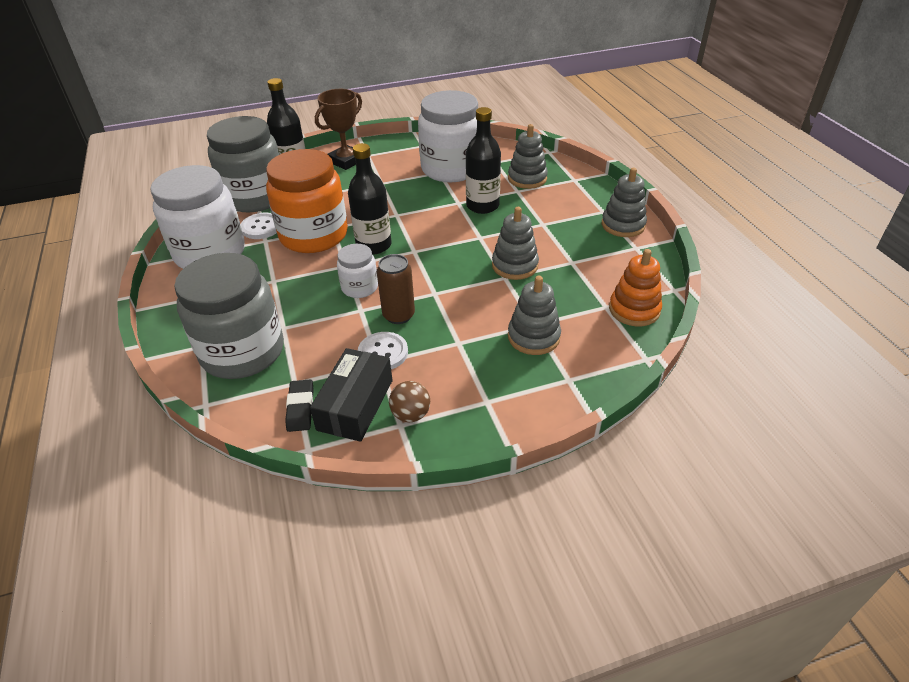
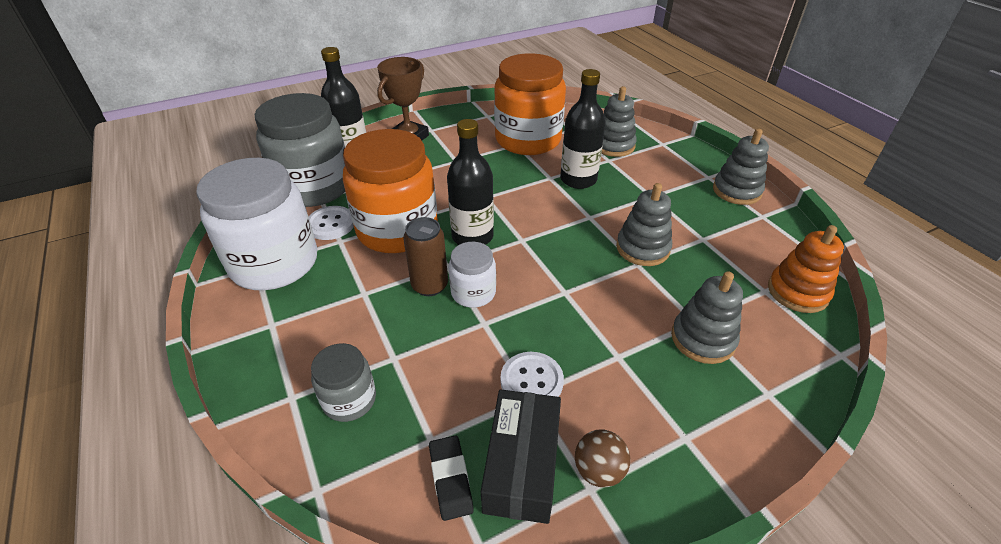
camera: 10 degrees left, 0 degrees up
grey jar [174,253,284,379] -> grey jar [311,343,376,422], size x0.49
brown can [377,254,415,324] -> brown can moved to [403,217,448,296]
white jar [418,90,478,182] -> orange jar [494,53,566,155]

